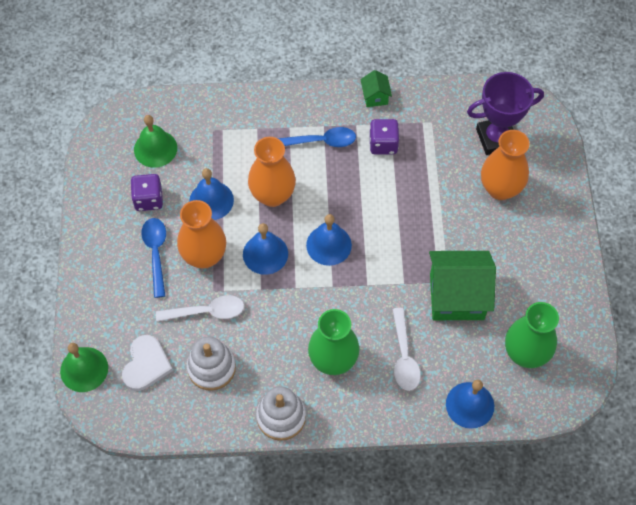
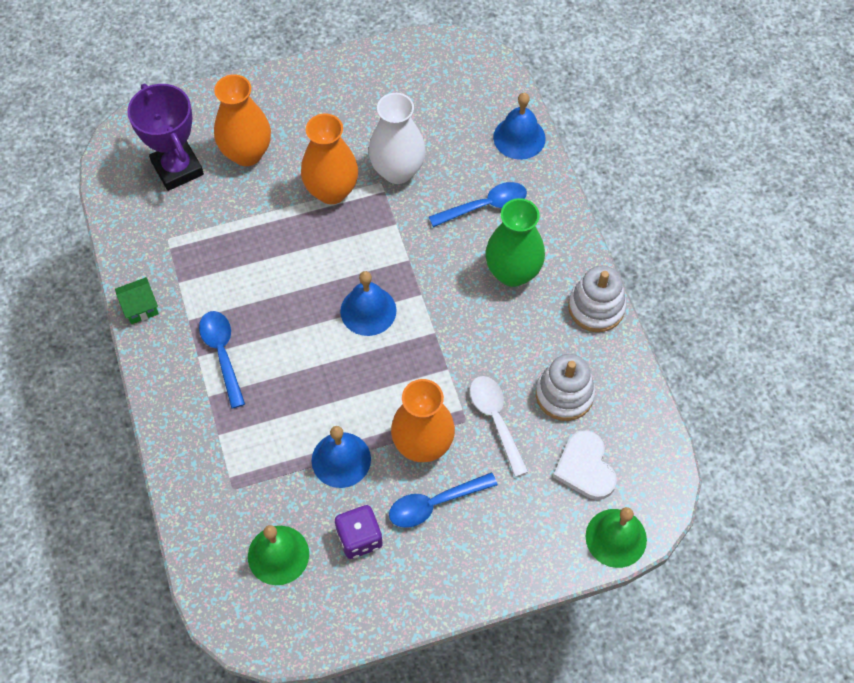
camera: 105 degrees left, 0 degrees up
white heart [122,335,173,391] -> white heart turned 105 degrees counterclockwise [553,430,617,500]
blue bell [243,223,288,275] -> none
orange vase [248,137,296,207] -> orange vase moved to [301,114,358,204]
purple dice [369,119,399,155] -> none
white spoon [393,308,421,391] -> blue spoon [429,182,527,227]
green house [429,251,496,320] -> white vase [369,93,426,184]
green vase [505,302,559,368] -> none

